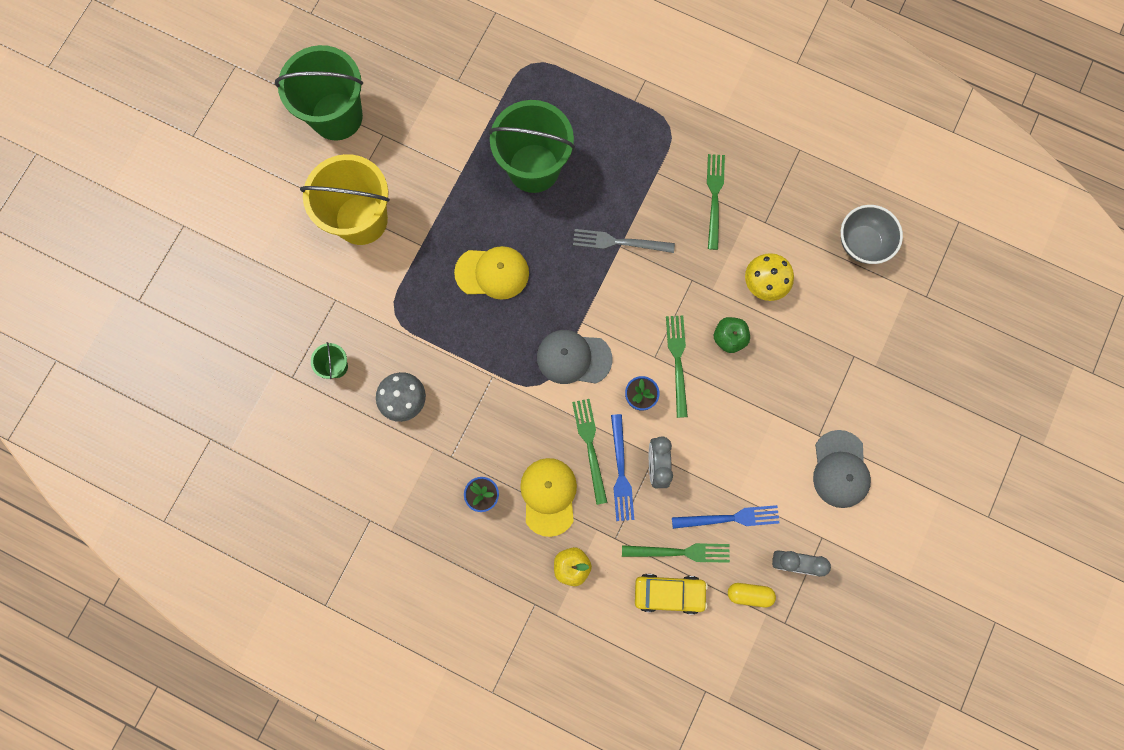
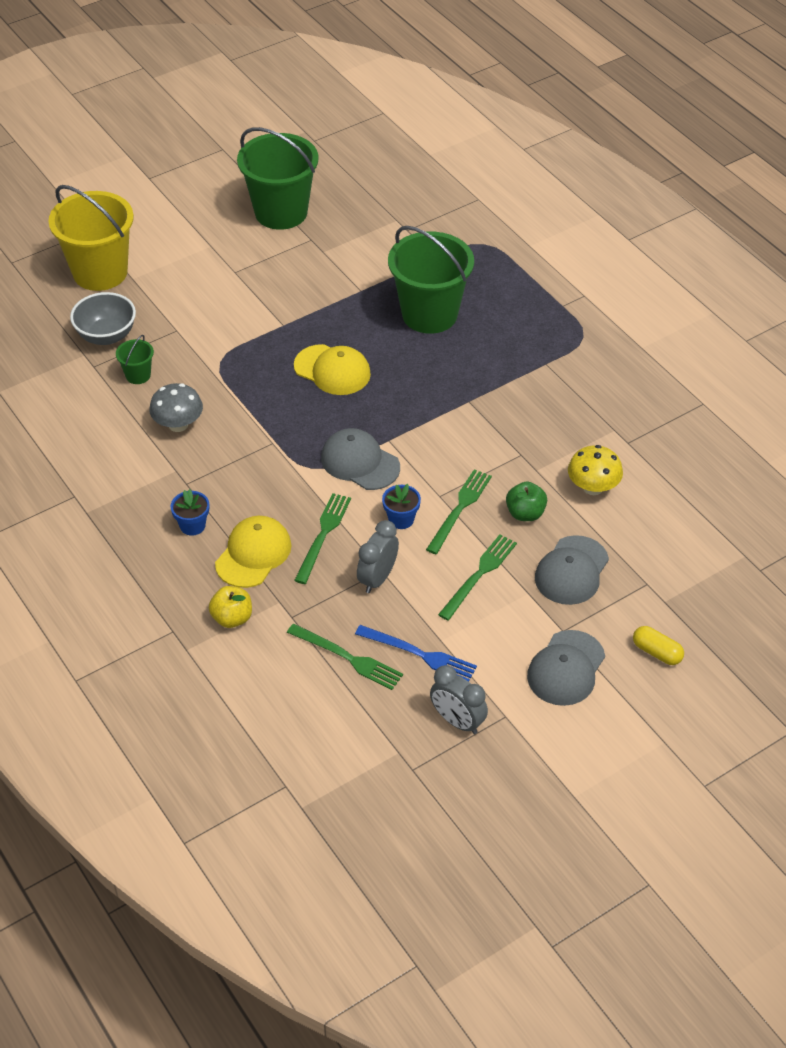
camera: 30 degrees right, 30 degrees down
yellow bucket [300,154,390,245] -> yellow bucket moved to [48,185,134,291]
grey fork [573,229,675,253] -> none
blue fork [611,414,634,521] -> none
yellow car [635,574,708,615] -> none
green fork [707,154,725,250] -> green fork moved to [438,534,517,621]
yellow capsule [728,583,776,607] -> yellow capsule moved to [633,626,684,665]
grey bowl [841,205,903,264] -> grey bowl moved to [70,292,136,345]
none -> grey cap [535,535,609,605]

